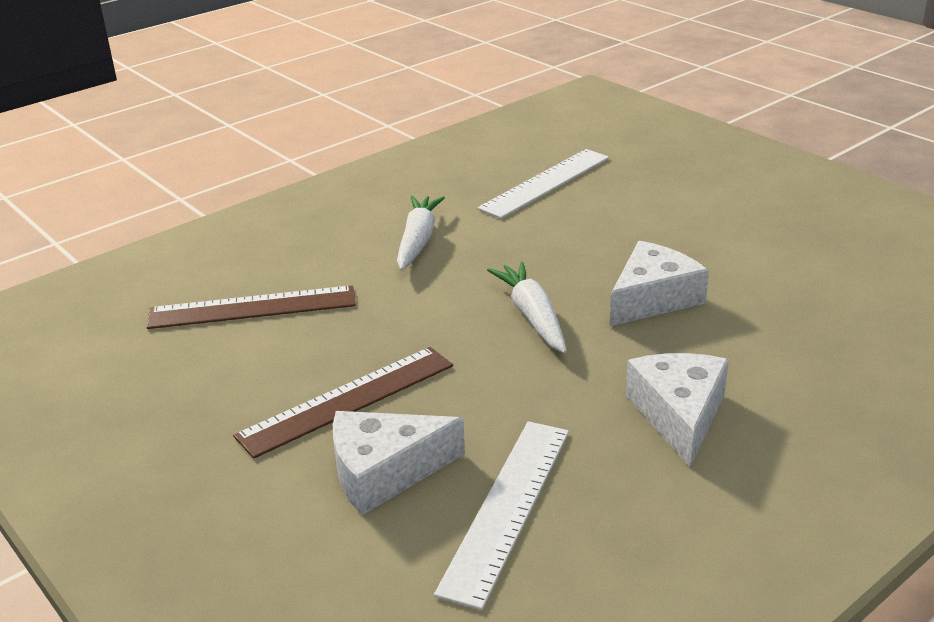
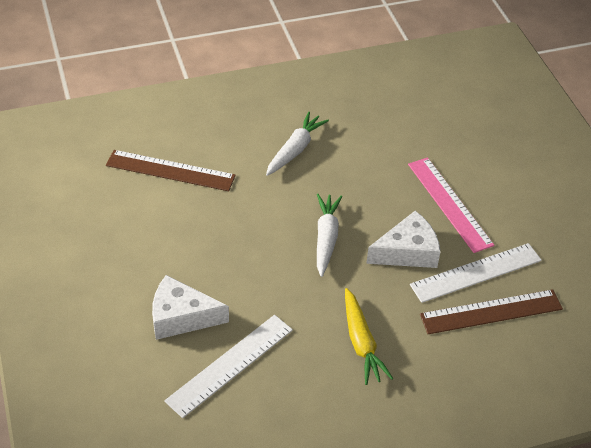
camera: 20 degrees right, 15 degrees up
brown ruler [233,347,453,459] -> brown ruler moved to [420,289,563,334]
white ruler [477,149,609,219] -> white ruler moved to [410,243,542,303]
white cheese [626,353,729,467] -> yellow carrot [345,288,394,385]
none -> pink ruler [408,157,494,253]

